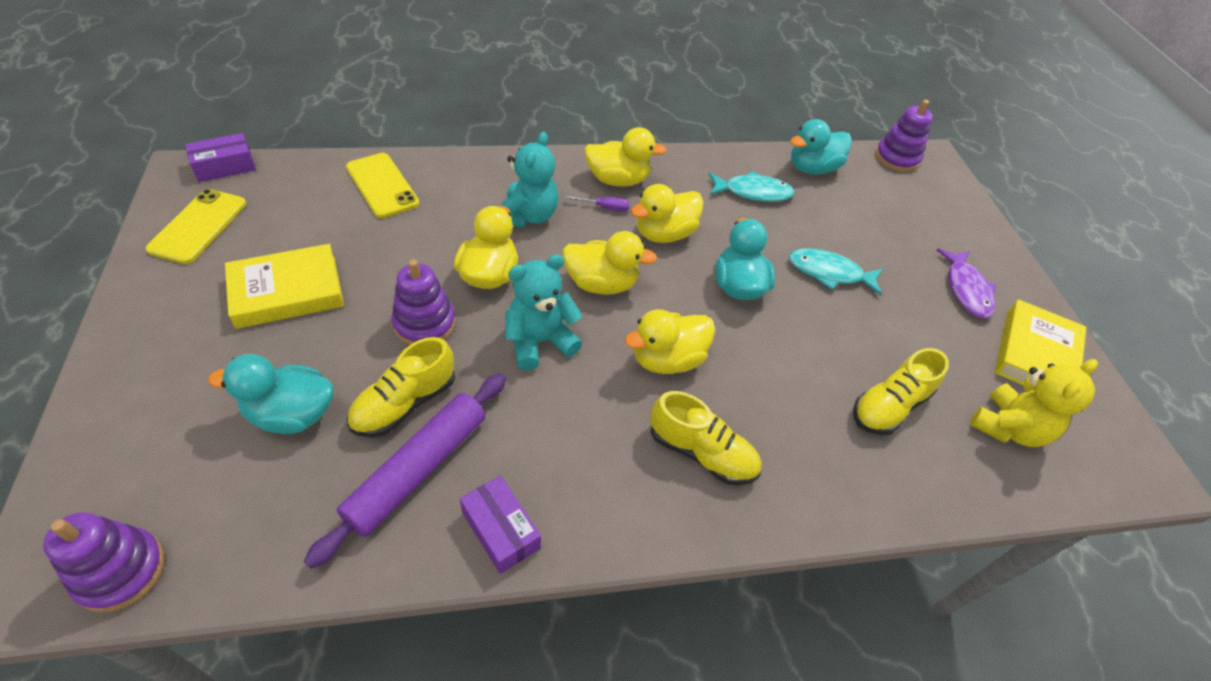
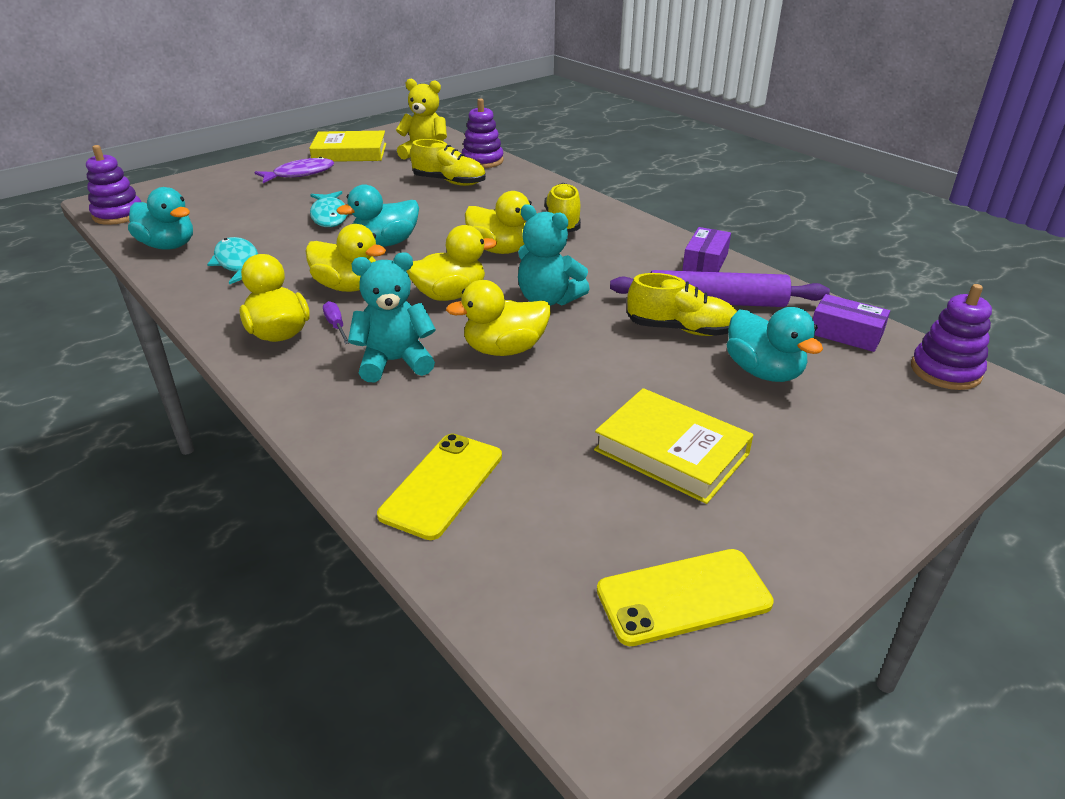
camera: 115 degrees left, 15 degrees down
purple box [185,133,256,182] -> purple box moved to [813,294,890,352]
purple stacking toy [391,259,455,345] -> purple stacking toy moved to [462,98,504,168]
yellow duck [562,231,657,295] -> yellow duck turned 90 degrees clockwise [406,225,497,301]

